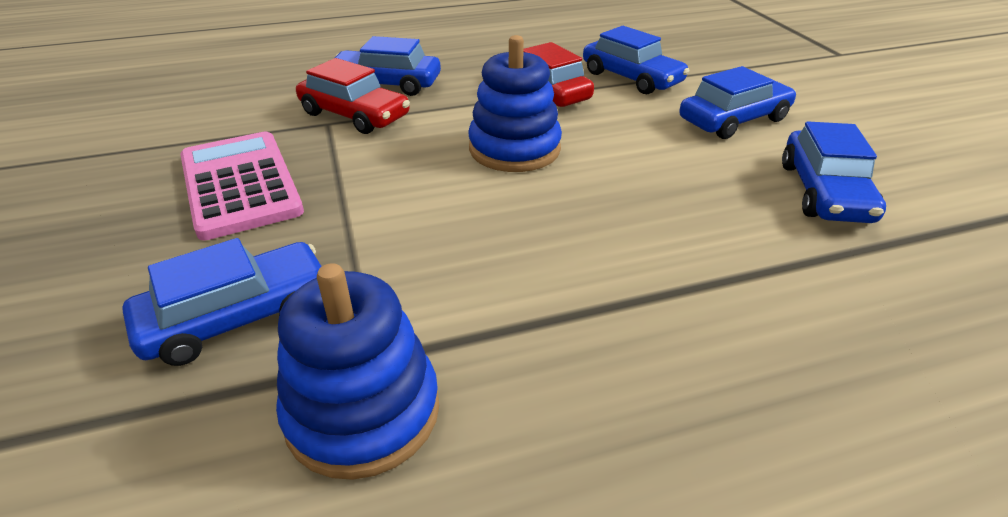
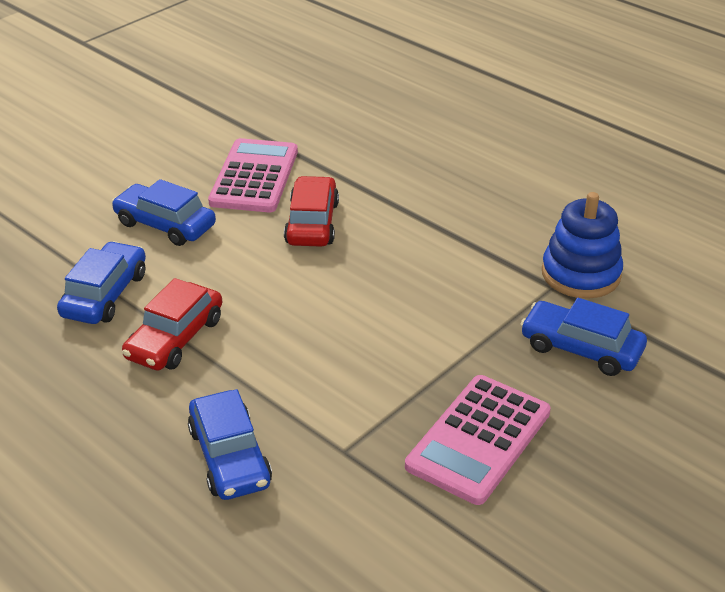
camera: 120 degrees left, 0 degrees up
red car [296,58,410,134] -> red car moved to [284,176,339,247]
blue stacking toy [468,35,562,172] -> none
blue car [782,121,886,223] -> pink calculator [208,138,298,212]

